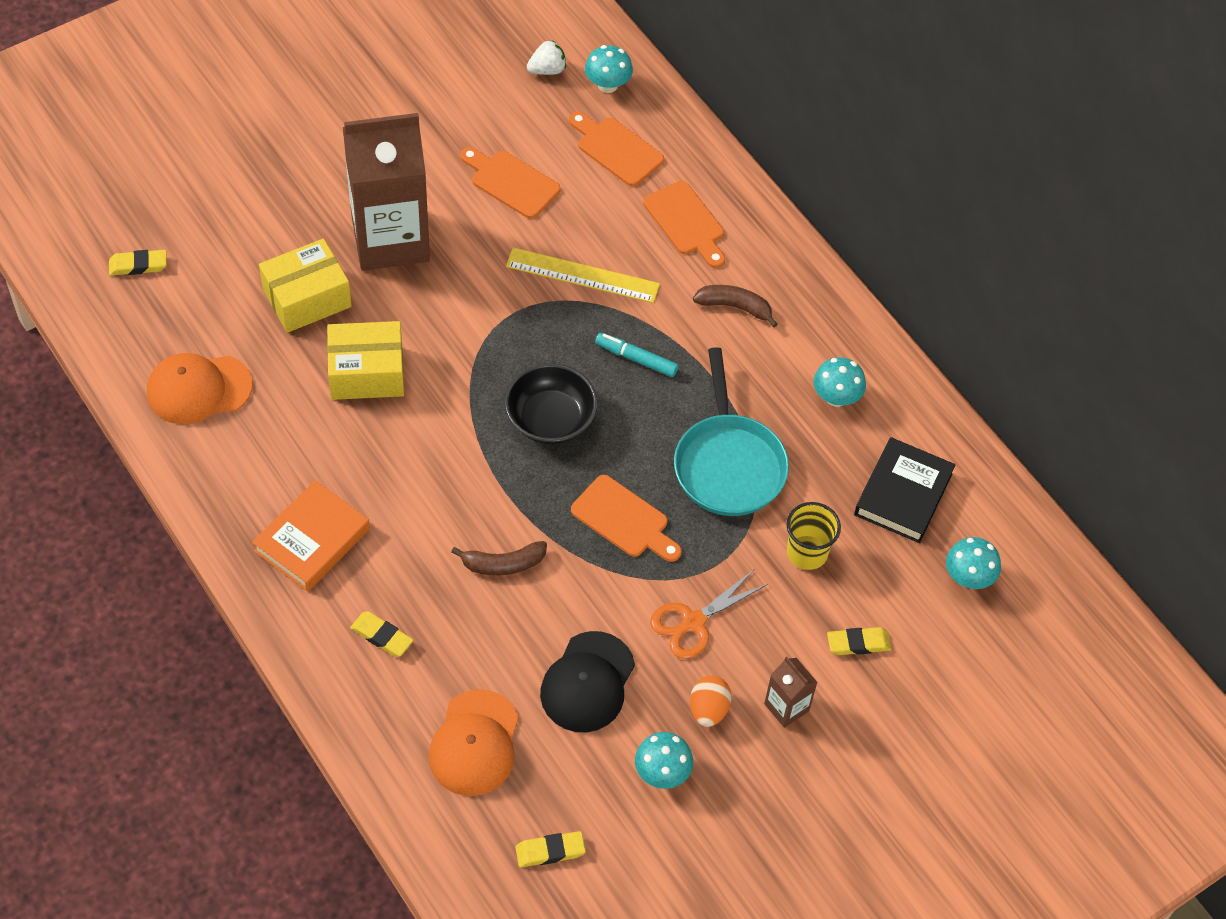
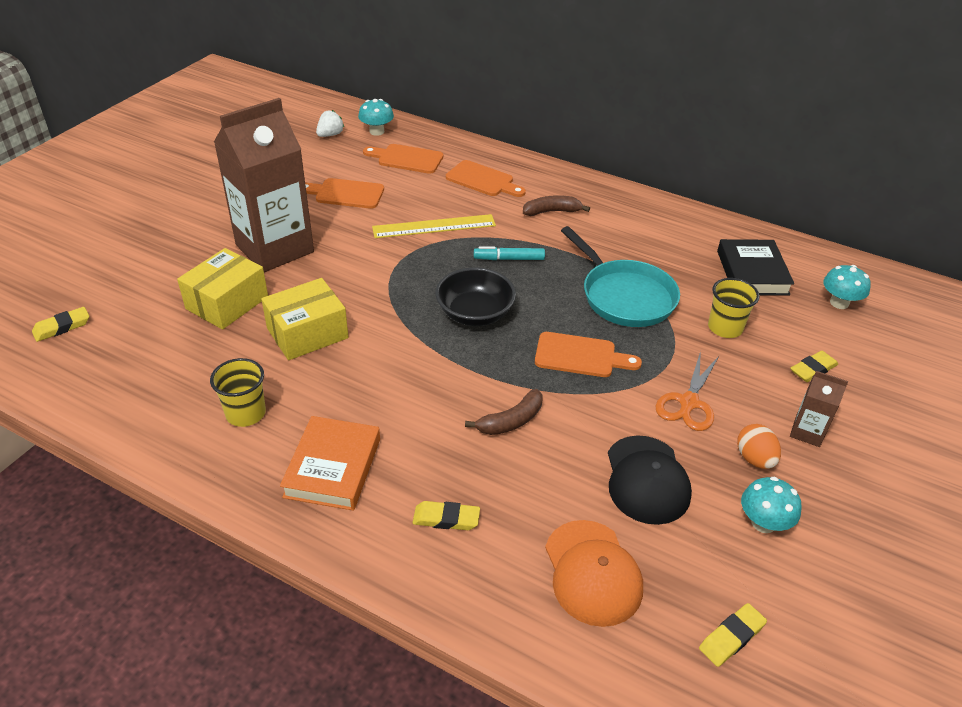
camera: 25 degrees left, 15 degrees down
orange cap [147,353,252,424] -> none
turquoise mushroom [814,357,866,407] -> none
none -> yellow cup [210,358,266,427]

